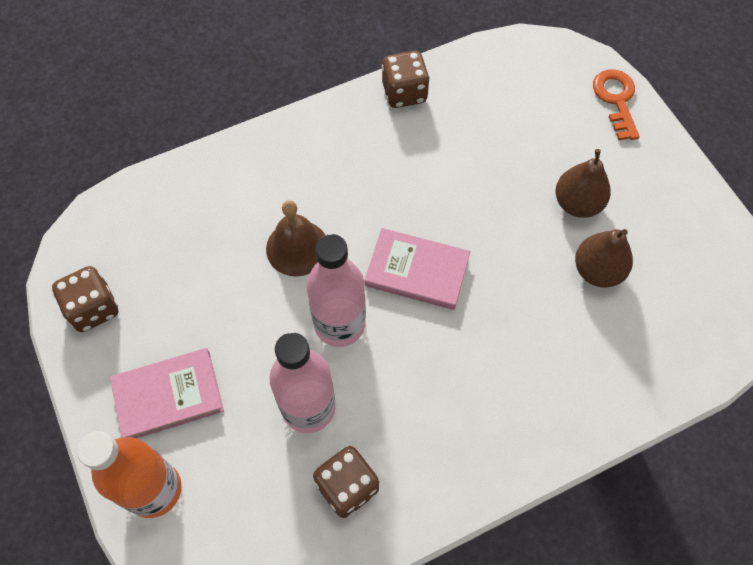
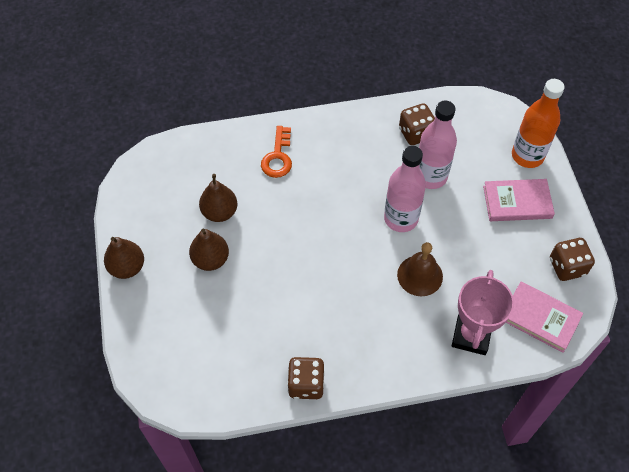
camera: 165 degrees left, 5 degrees down
pink book [365,228,470,310] -> pink book moved to [506,282,583,353]
orange key [593,69,640,140] -> orange key moved to [261,126,292,178]
none -> brown pear [104,237,144,279]
none -> pink trophy [452,270,514,355]

